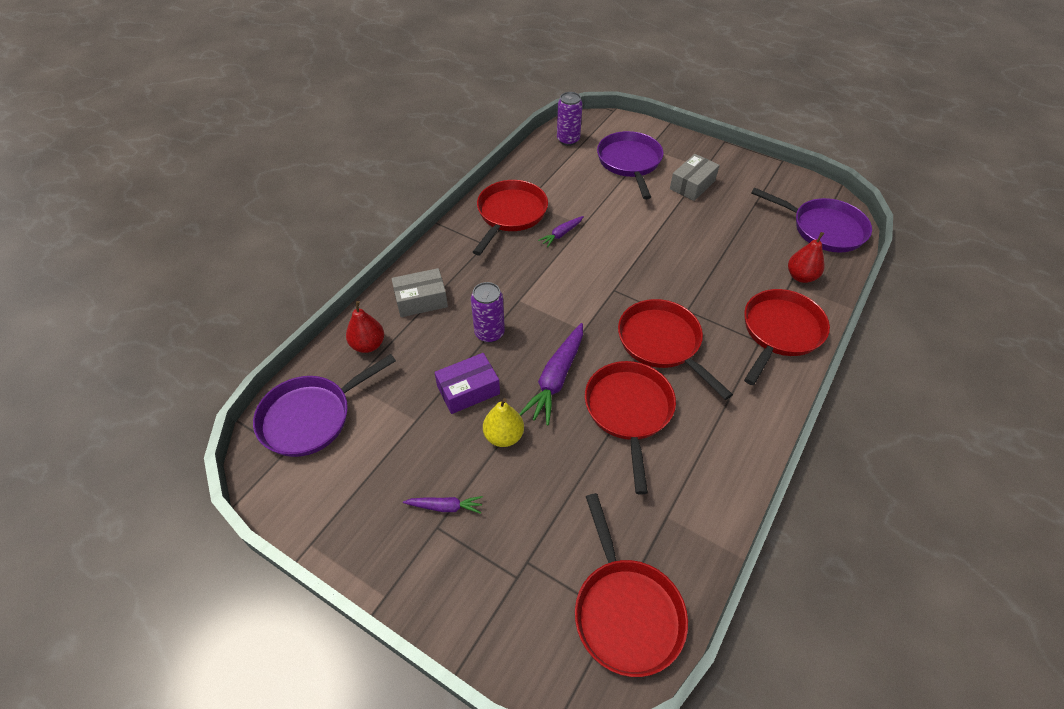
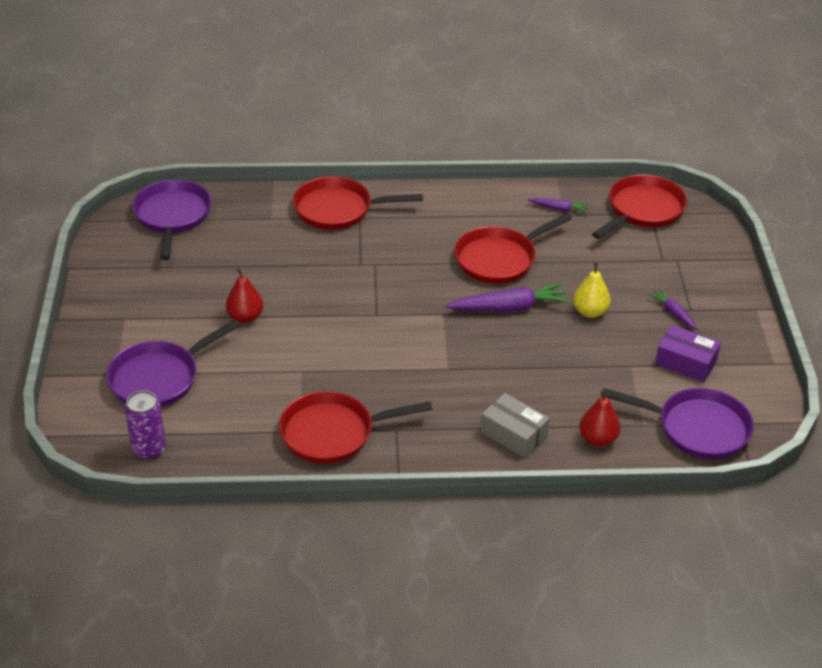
camera: 125 degrees left, 10 degrees down
purple box [434,353,500,414] -> purple box moved to [655,325,721,382]
purple can [471,282,505,343] -> none
purple carrot [538,216,584,247] -> purple carrot moved to [528,198,589,213]
red pan [618,299,733,400] -> none
grey box [670,154,719,201] -> none
red pear [788,232,825,283] -> red pear moved to [226,268,263,323]

